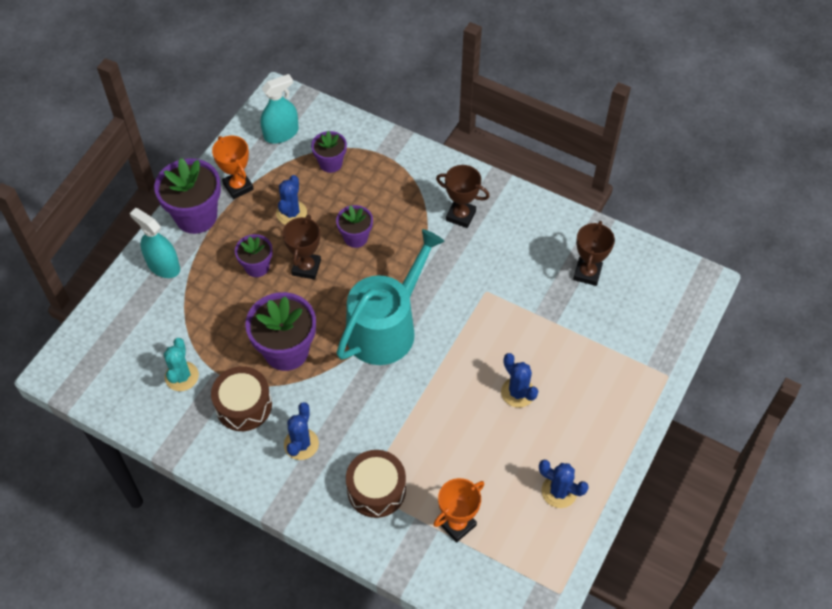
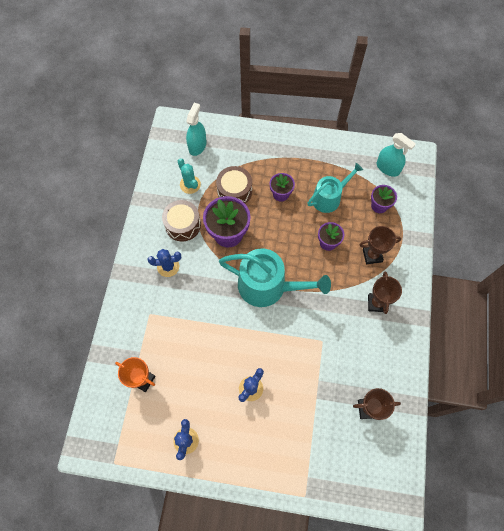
camera: 70 degrees right, 10 degrees up
turquoise spray bottle [130,208,180,278] -> turquoise spray bottle moved to [186,103,206,156]
purple flower pot [154,158,221,234] -> none
turquoise cactus [164,338,199,391] -> turquoise cactus turned 75 degrees clockwise [178,158,201,194]
orange trophy [212,136,254,199] -> none
blue cactus [276,175,307,225] -> turquoise watering can [307,163,363,213]
brown trophy [282,215,321,280] -> brown trophy moved to [360,226,401,264]
brown drum [346,450,406,518] -> brown drum moved to [216,166,252,203]

